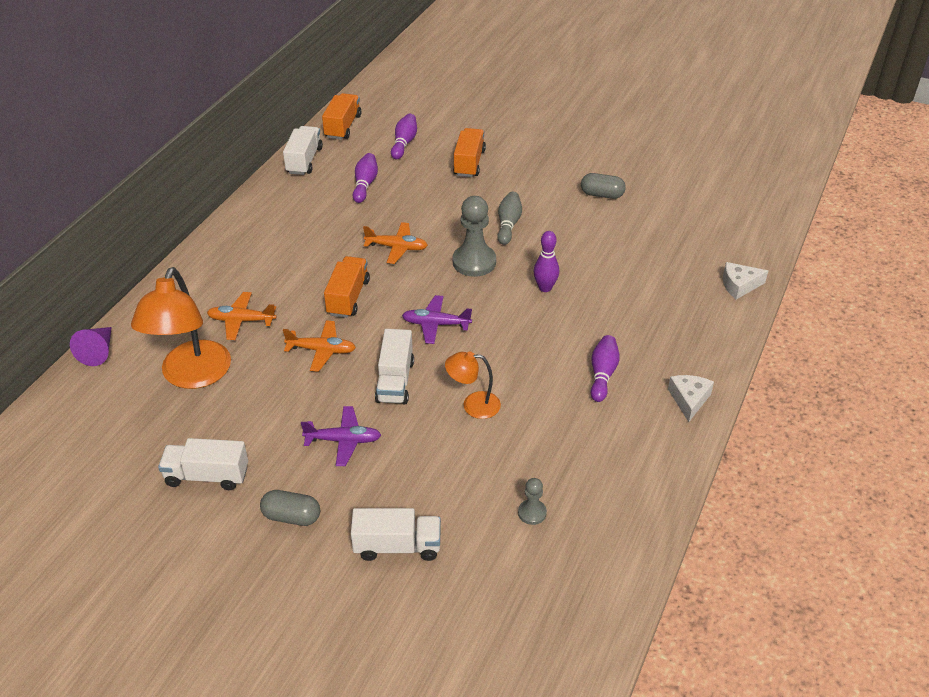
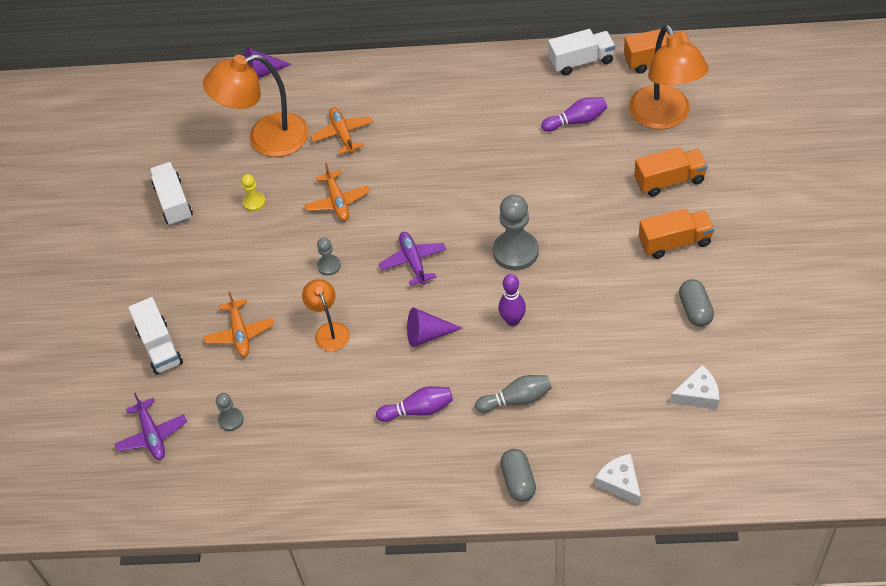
camera: 70 degrees right, 10 degrees up
grey capsule [260,490,320,526] -> grey capsule moved to [500,449,536,502]
purple plane [301,406,381,466] -> purple plane moved to [115,393,187,460]
orange truck [324,256,370,318] -> orange truck moved to [639,209,714,259]
orange plane [363,222,428,264] -> orange plane moved to [204,291,274,357]
white truck [375,329,414,405] -> grey pawn [317,238,341,276]
purple bowling pin [391,114,417,159] -> orange lamp [629,25,709,129]
grey bowling pin [497,192,522,245] -> grey bowling pin moved to [475,375,552,413]
white cheese [668,375,714,422] -> white cheese moved to [670,365,719,409]
none -> yellow pawn [241,174,266,212]
none -> purple cone [407,308,462,347]

